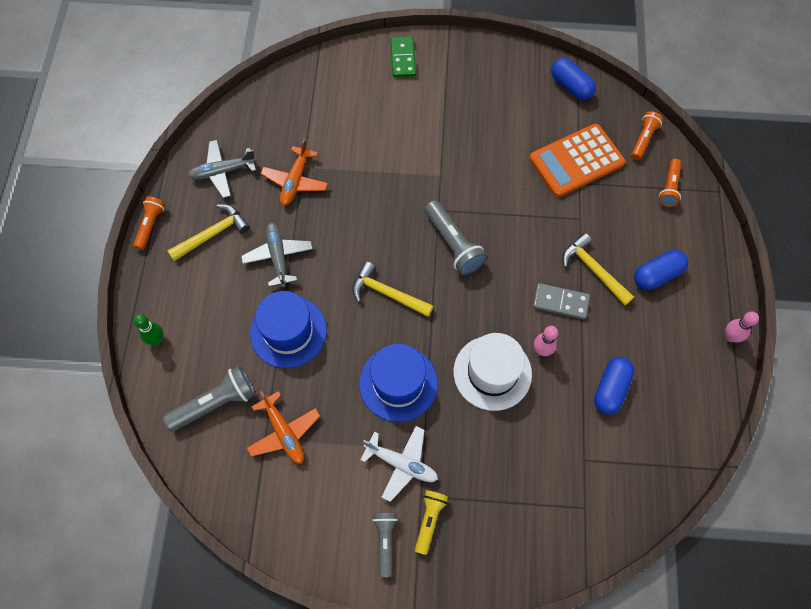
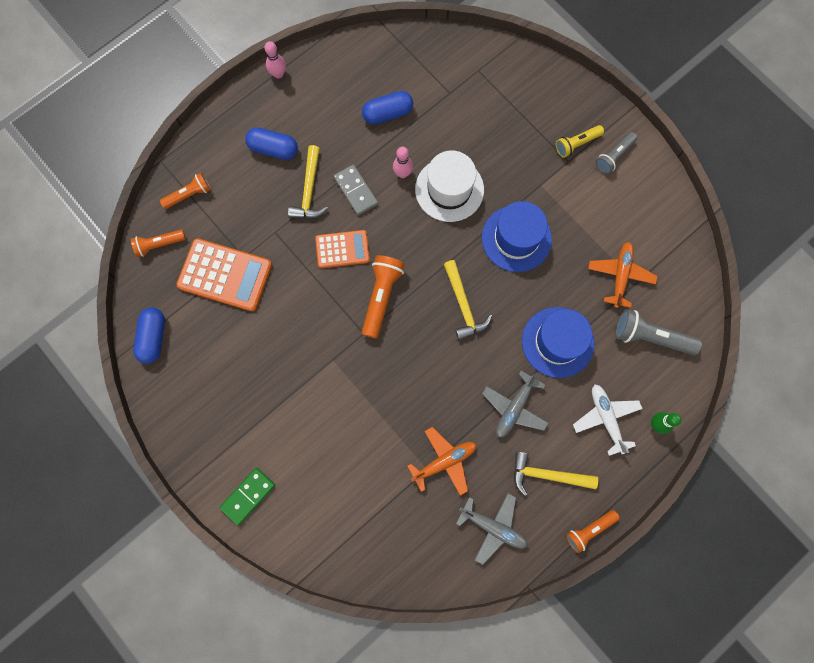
camera: 135 degrees left, 10 degrees up
white plane [360,426,438,502] -> white plane moved to [573,385,643,456]
grey flashlight [425,200,487,275] -> orange flashlight [362,255,405,339]
none -> orange calculator [315,230,370,268]

